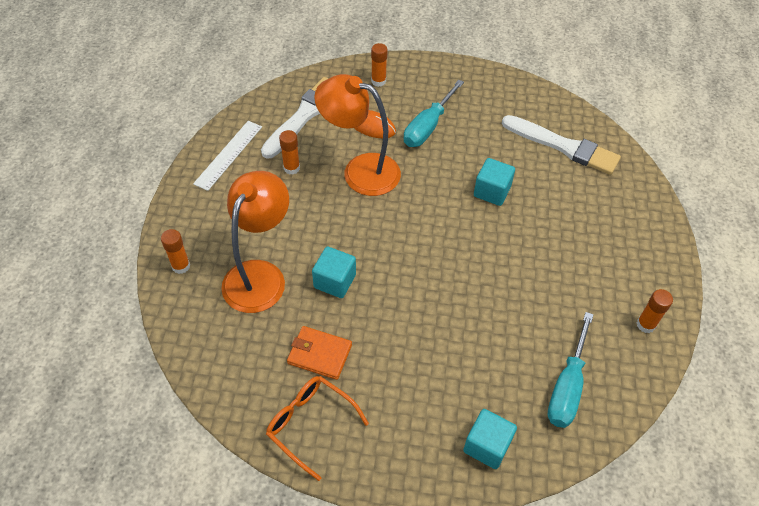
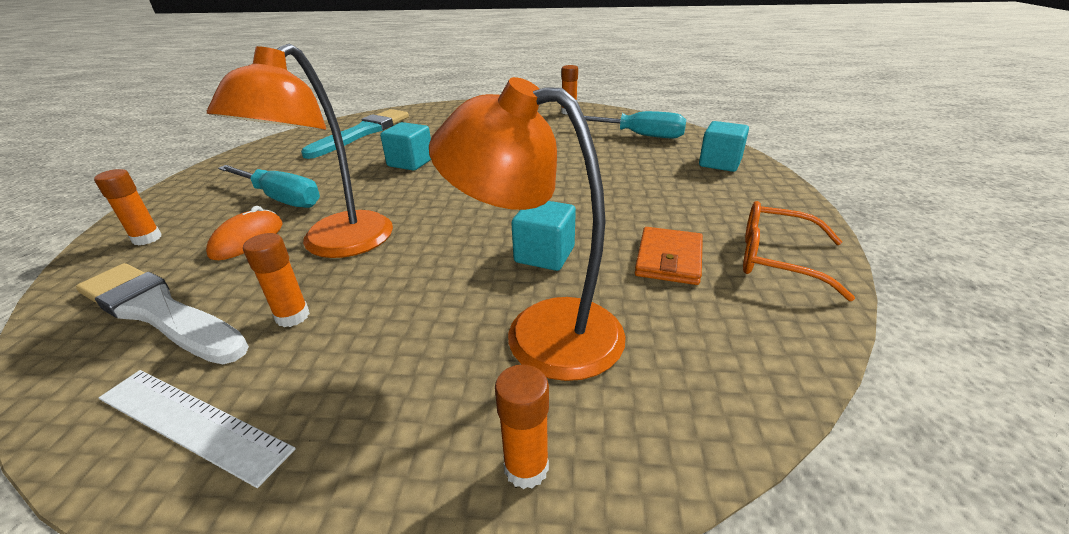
camera: 90 degrees left, 20 degrees down
orange glasses [266,376,369,481] -> orange glasses turned 75 degrees clockwise [743,201,855,301]
white brush [502,115,621,175] -> turquoise brush [301,109,409,159]

